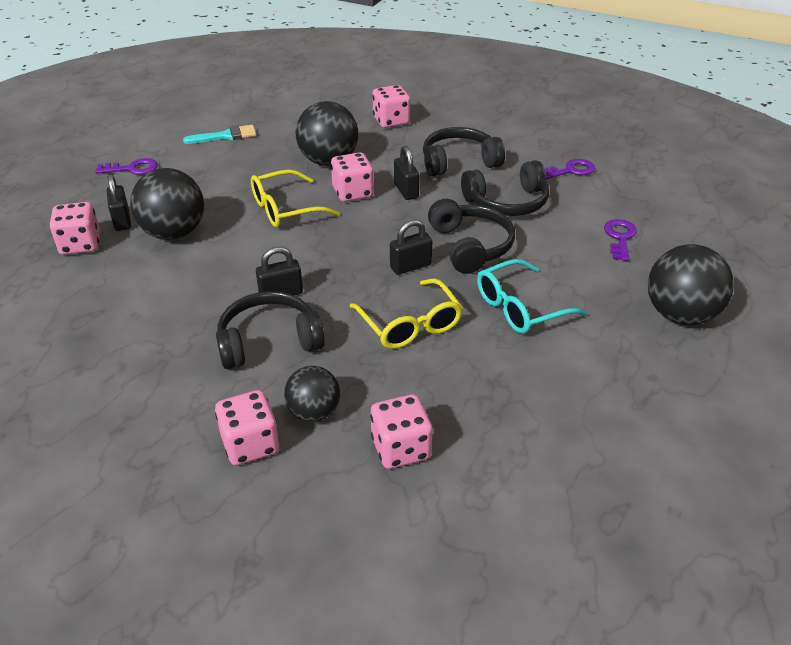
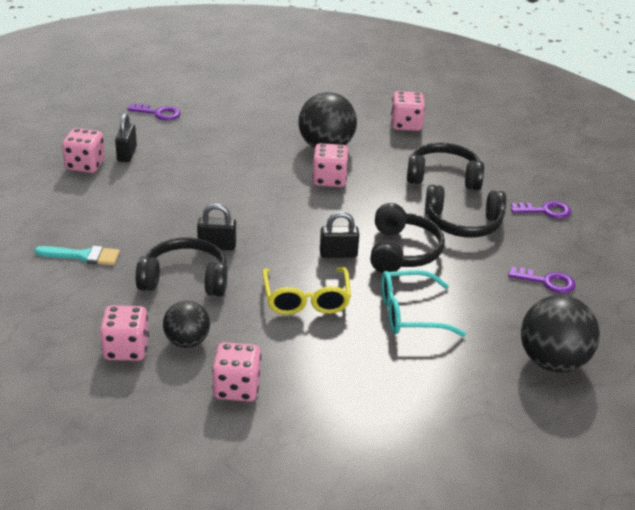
camera: 20 degrees right, 5 degrees down
black ball [130,168,204,240] -> none
turquoise brush [183,125,256,144] -> turquoise brush moved to [35,246,120,265]
yellow glasses [251,170,340,227] -> none
black padlock [394,146,419,200] -> none
purple key [604,219,637,261] -> purple key turned 75 degrees clockwise [508,267,576,293]

